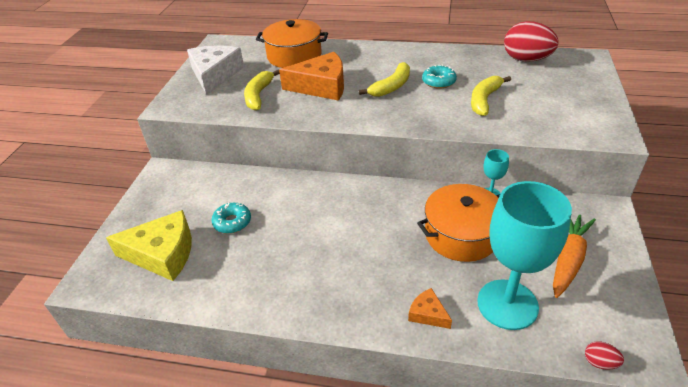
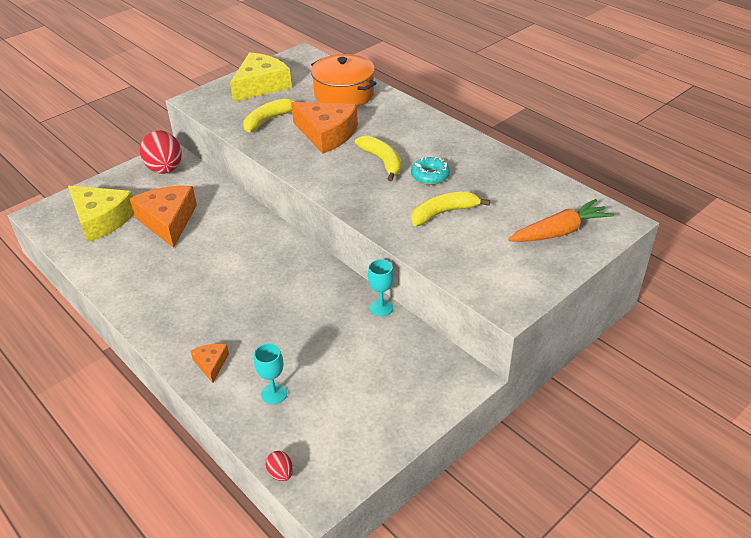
camera: 35 degrees right, 0 degrees up
white cheese [187,45,244,95] -> yellow cheese [230,52,292,102]
turquoise donut [211,202,251,233] -> orange cheese [130,186,197,248]
yellow banana [359,62,410,97] -> yellow banana turned 105 degrees counterclockwise [355,136,401,182]
orange pot [417,184,500,262] -> none
turquoise goblet [477,181,572,330] -> turquoise goblet [254,343,287,404], size x0.44
red egg [504,21,559,62] -> red egg moved to [140,131,182,174]
orange carrot [553,215,596,298] -> orange carrot moved to [508,199,614,242]

